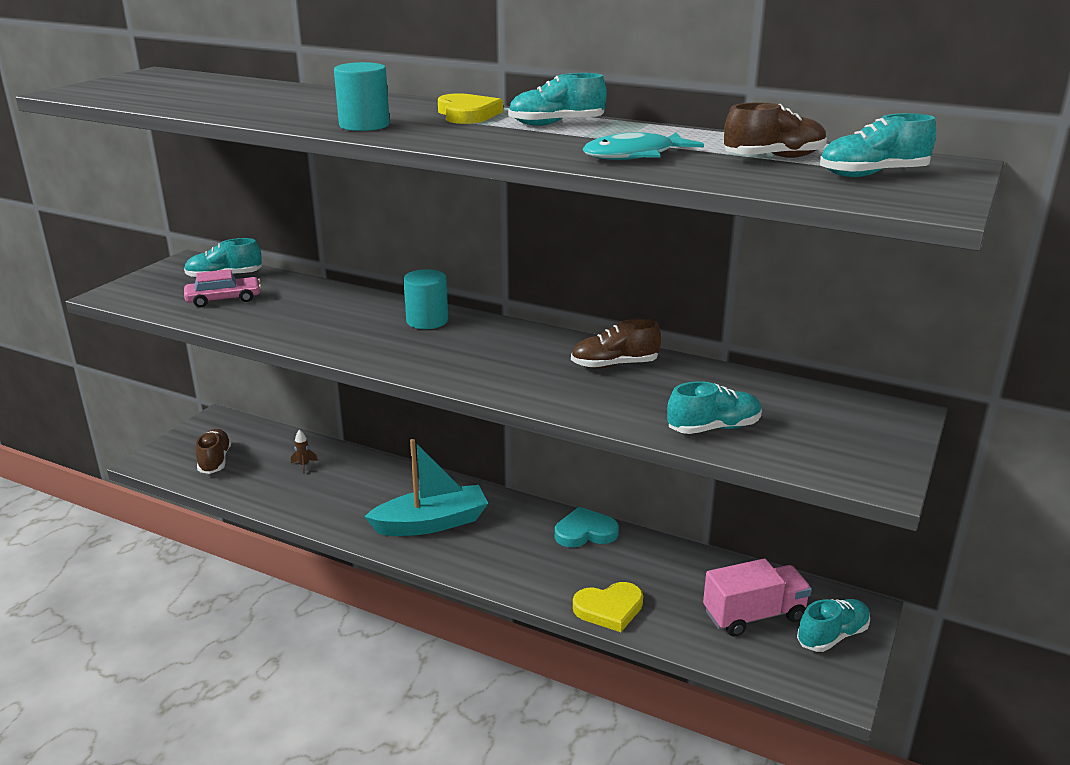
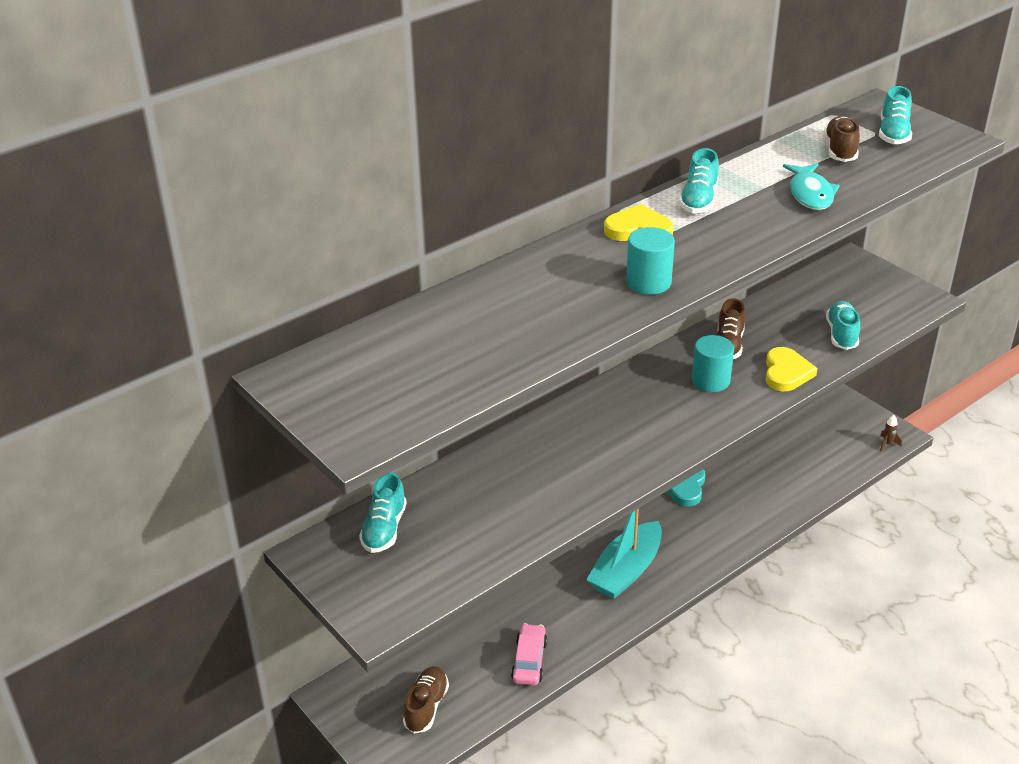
camera: 65 degrees left, 10 degrees up
pink car [184,269,261,307] -> pink car moved to [511,623,547,685]
brown shoe [196,429,232,474] -> brown shoe turned 90 degrees clockwise [403,666,449,733]
brown rocket [291,429,318,474] -> brown rocket moved to [880,415,902,451]
turquoise boat [364,439,488,536] -> turquoise boat turned 150 degrees counterclockwise [586,508,662,599]
turquoise cylinder [403,269,448,329] -> turquoise cylinder moved to [692,335,734,392]
yellow heart [573,582,643,632] -> yellow heart moved to [766,347,818,391]
pink truck [703,559,812,637] -> none
turquoise shoe [797,599,870,652] -> none

